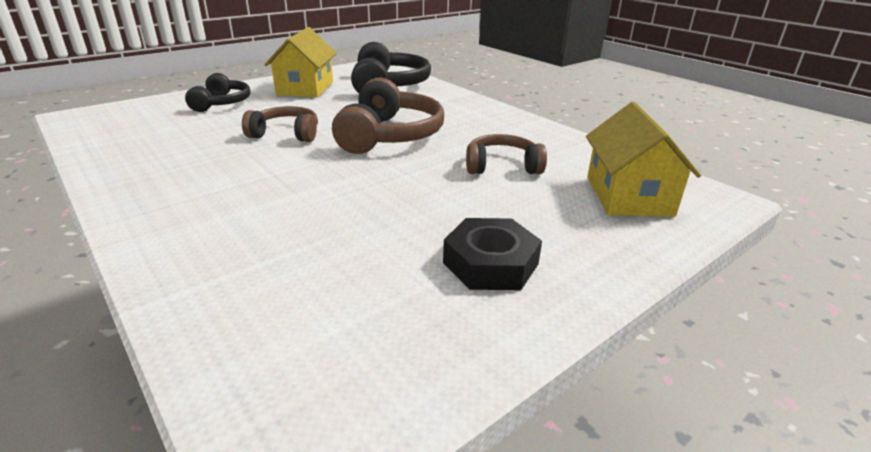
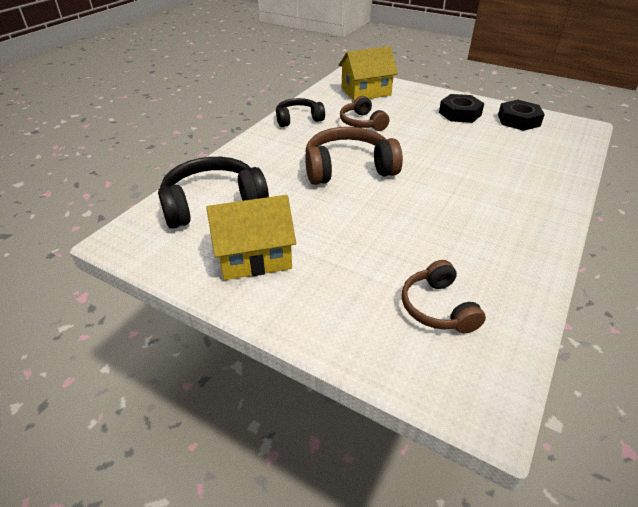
camera: 110 degrees left, 10 degrees up
black headphones [185,73,250,112] -> black headphones moved to [276,98,325,127]
brown headphones [242,106,318,142] -> brown headphones moved to [402,260,486,333]
none -> black nut [498,100,545,131]

